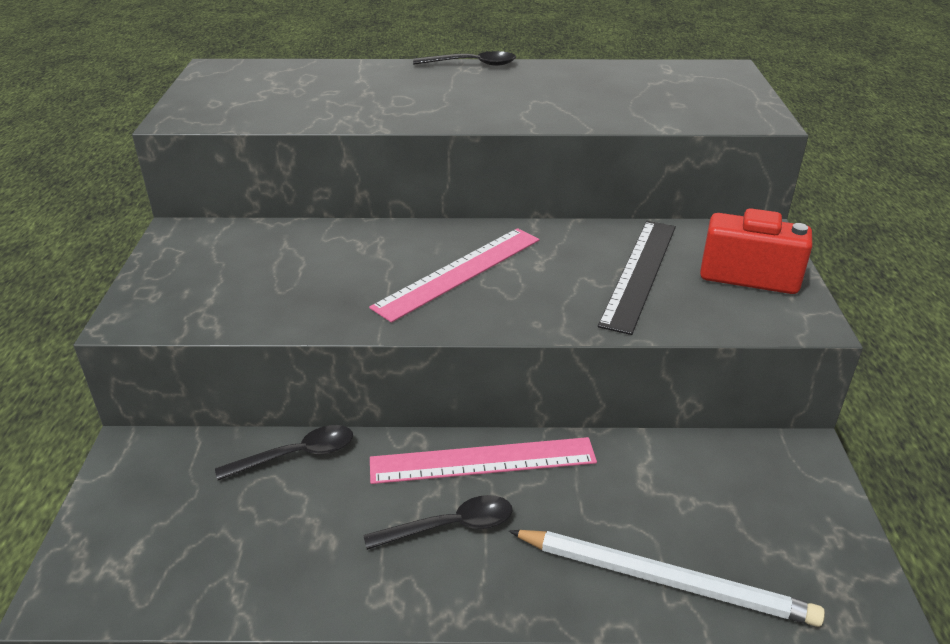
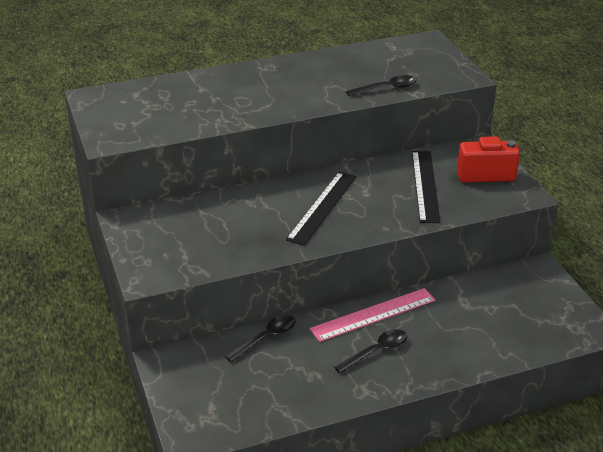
camera: 20 degrees left, 0 degrees up
pink ruler [369,228,539,323] -> black ruler [286,172,357,246]
black spoon [413,51,516,66] -> black spoon moved to [346,75,417,96]
white pencil [509,530,825,627] -> none

